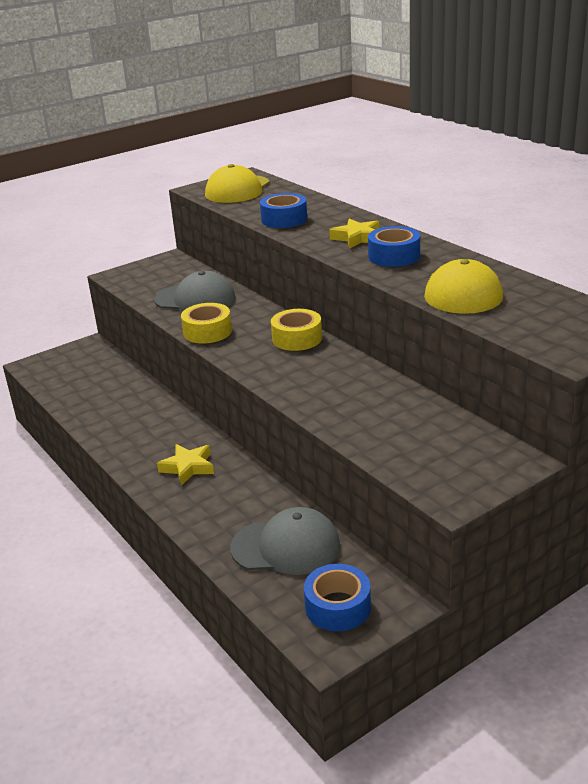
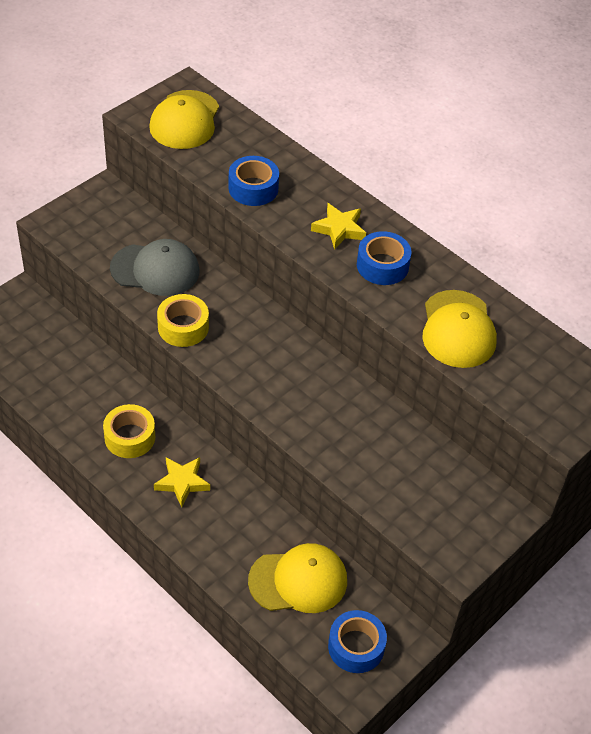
camera: 15 degrees left, 20 degrees up
grey cap [230,507,341,575] -> yellow cap [248,543,347,613]
yellow tape [271,309,322,351] -> yellow tape moved to [103,404,155,458]

